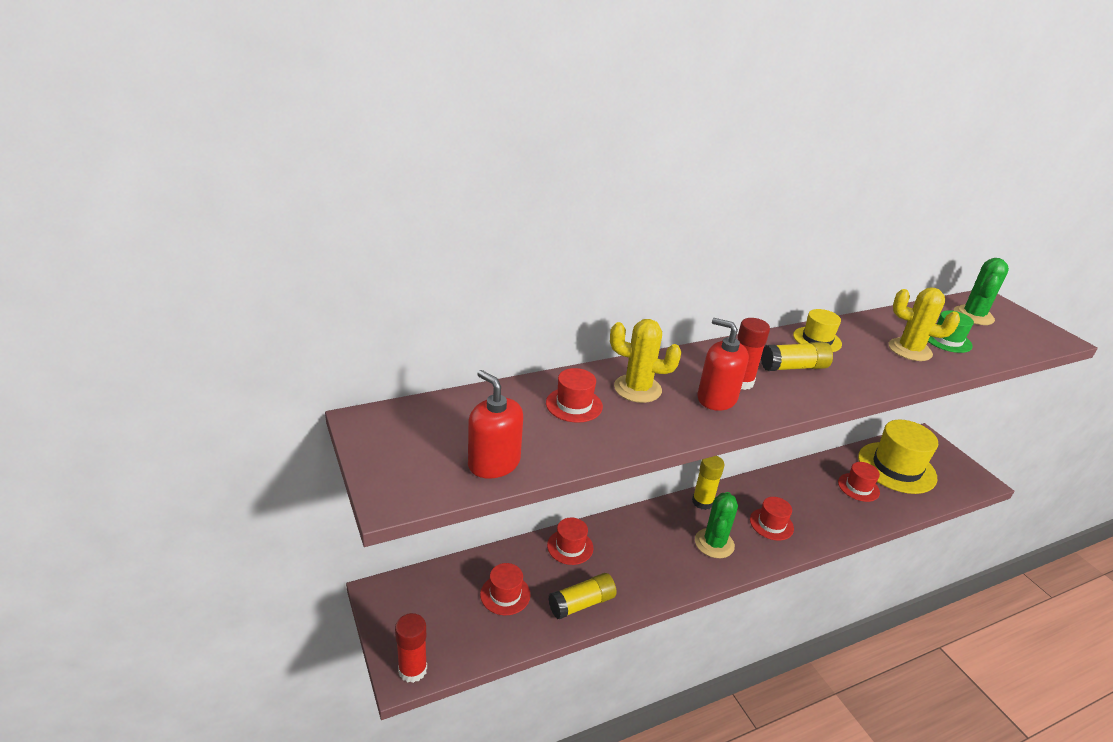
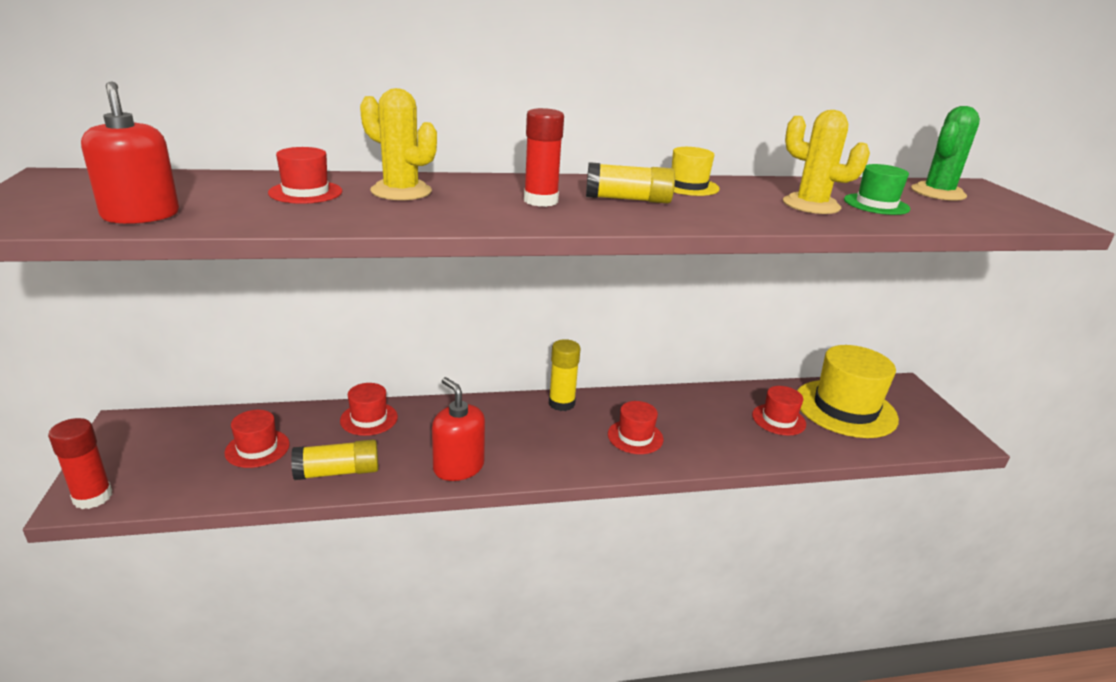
camera: 15 degrees right, 5 degrees down
green cactus [695,492,738,558] -> none
red soap dispenser [698,318,749,411] -> red soap dispenser moved to [432,377,485,481]

